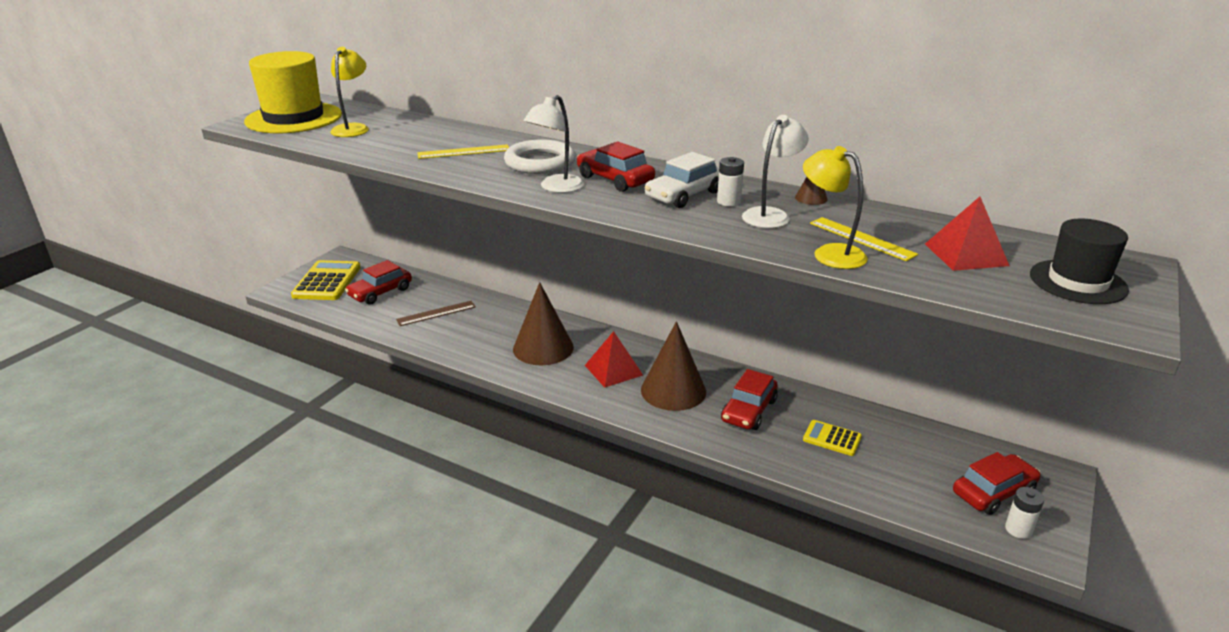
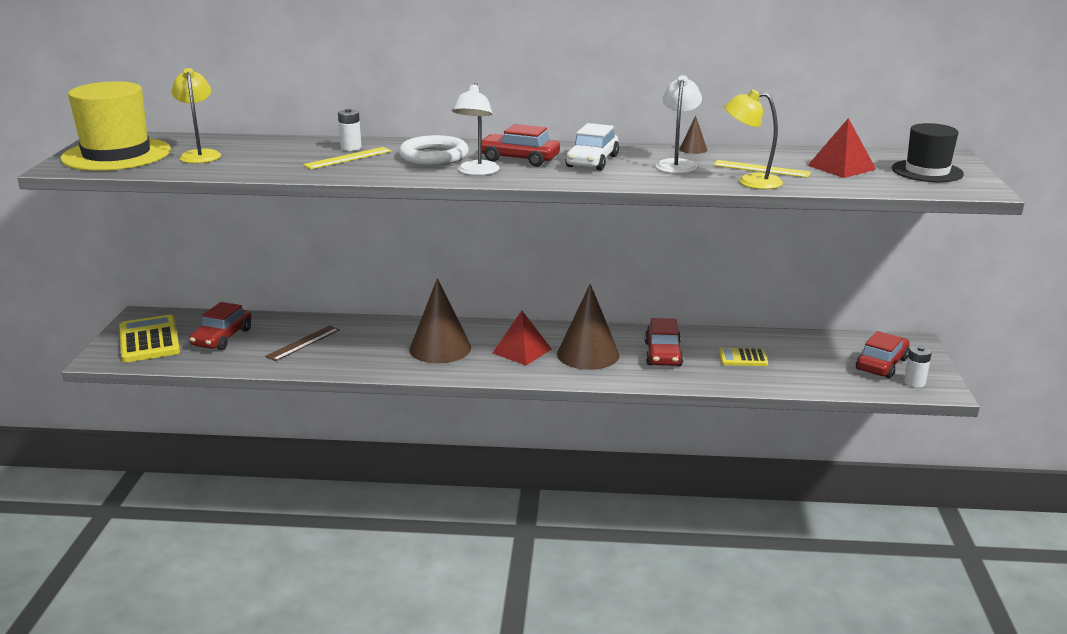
camera: 25 degrees left, 5 degrees down
white battery [717,157,744,206] -> white battery moved to [338,108,362,151]

